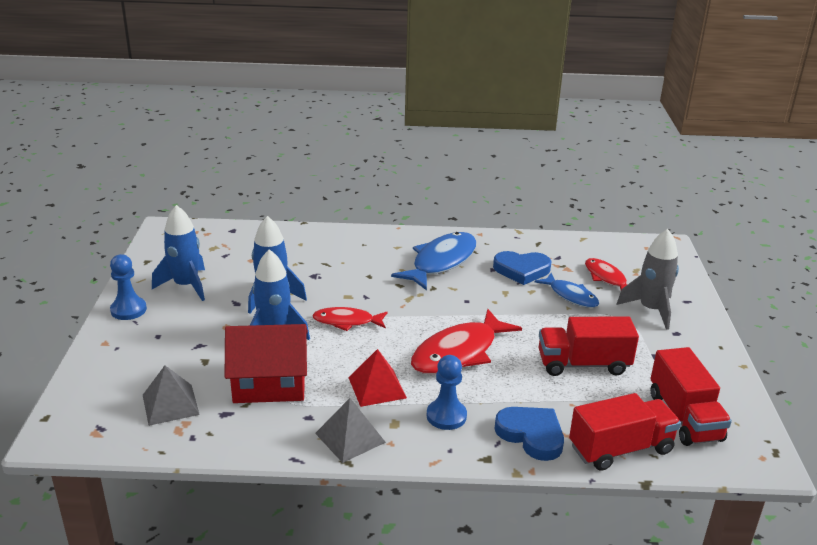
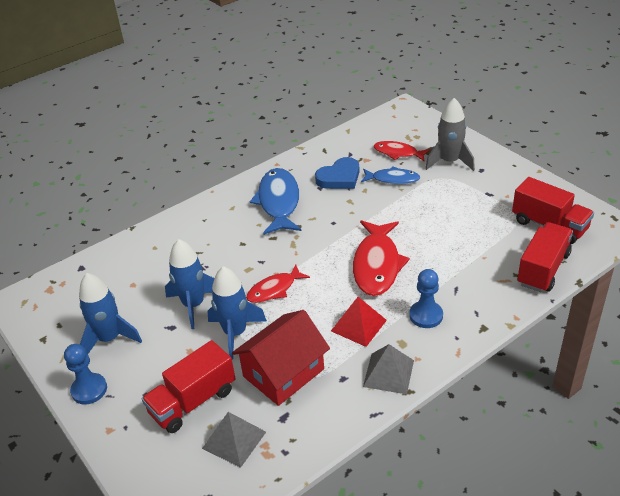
camera: 35 degrees left, 10 degrees up
blue heart [495,407,564,461] -> none
red truck [539,316,639,376] -> red truck moved to [142,340,236,433]

